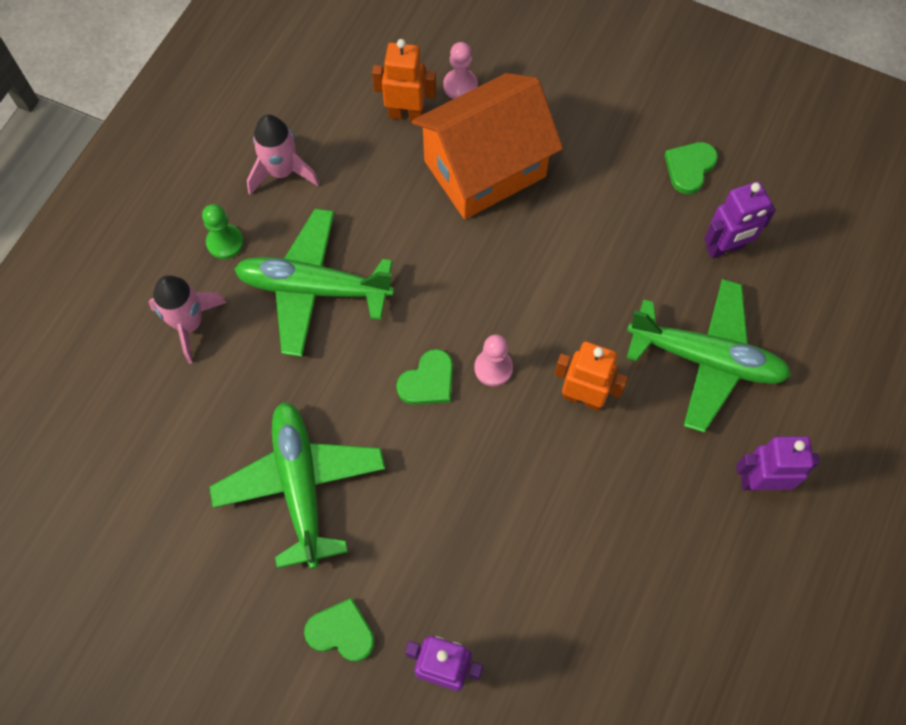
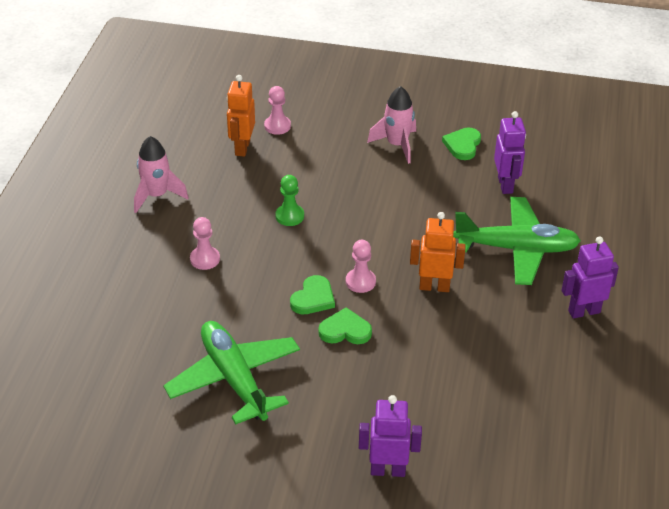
camera: 15 degrees left, 25 degrees down
pink rocket [148,275,227,364] -> pink rocket moved to [367,86,416,164]
green pawn [202,204,244,259] -> green pawn moved to [275,175,304,226]
green plane [234,209,394,357] -> pink pawn [190,217,220,270]
green heart [304,598,375,662] -> green heart moved to [319,307,372,344]
orange robot [372,39,436,121] -> orange robot turned 75 degrees counterclockwise [227,75,255,157]
orange house [412,73,563,219] -> none
purple robot [704,181,776,259] -> purple robot turned 60 degrees counterclockwise [494,111,526,194]

